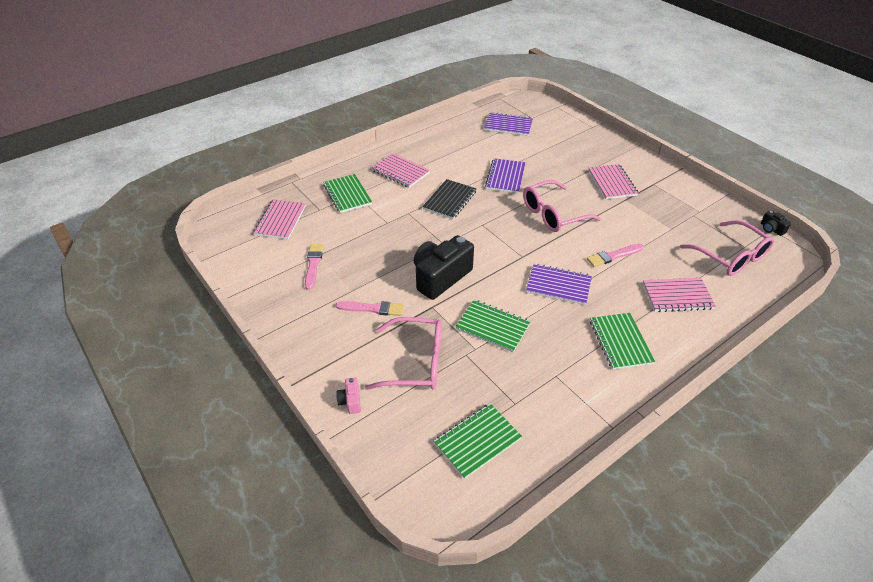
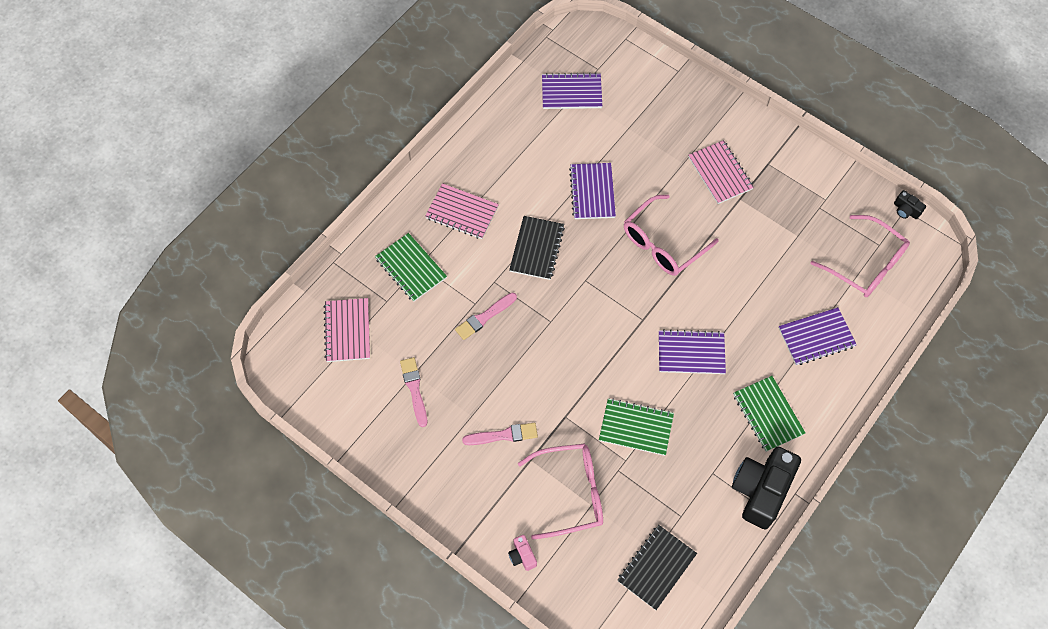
camera: 15 degrees left, 20 degrees up
black camera [414,235,474,300] -> black camera moved to [732,447,801,530]
green notebook [434,403,522,479] -> black notebook [617,525,697,610]
pink brush [587,244,644,267] -> pink brush moved to [455,293,517,340]
pink notebook [643,278,716,312] -> purple notebook [779,307,857,365]

